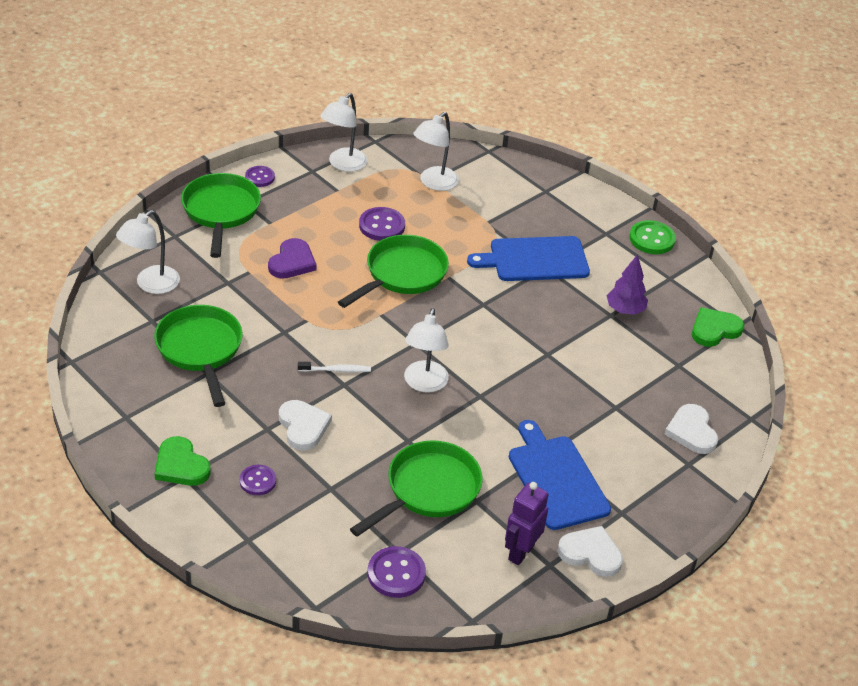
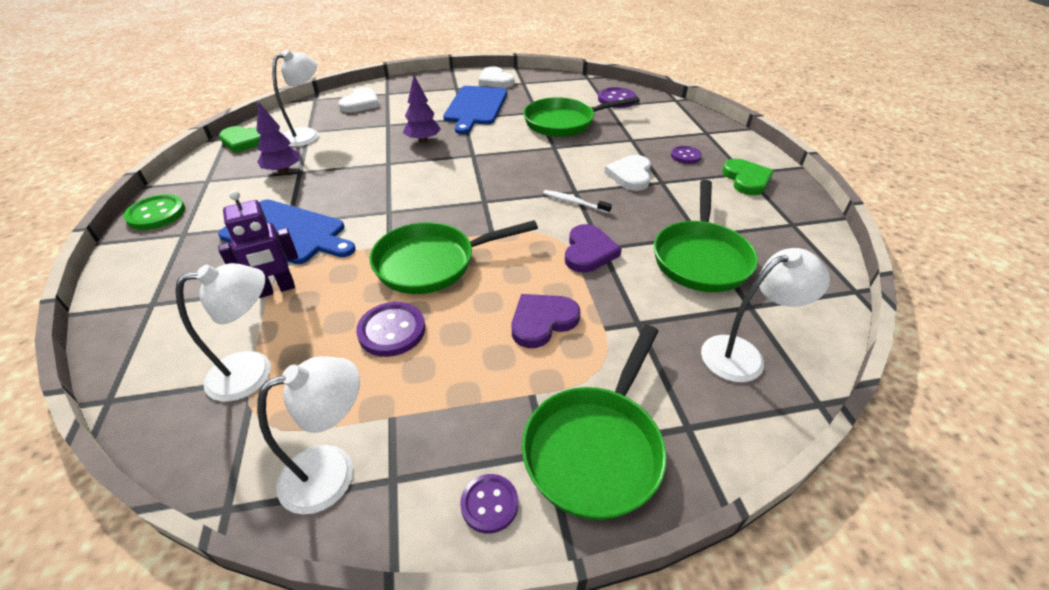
camera: 145 degrees left, 0 degrees up
white lamp [404,308,449,393] -> white lamp moved to [272,49,319,147]
purple robot [505,482,549,565] -> purple robot moved to [218,190,298,298]
none -> purple tree [403,75,441,143]
none -> purple heart [565,224,622,273]

